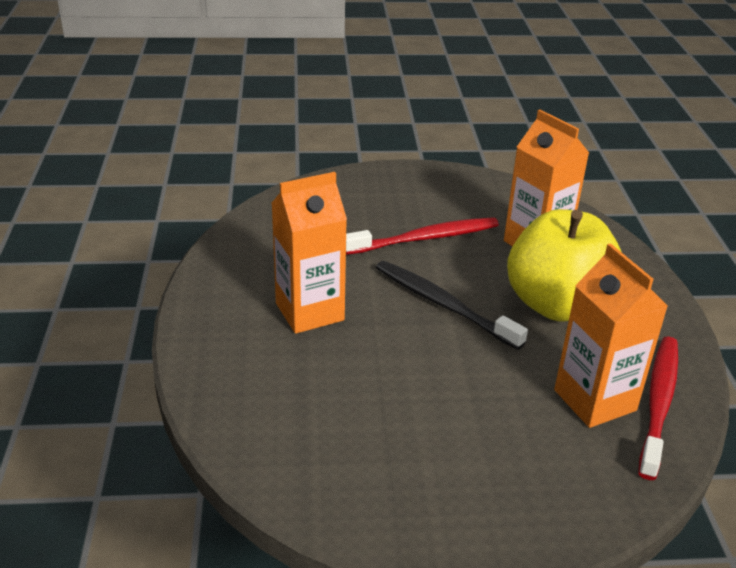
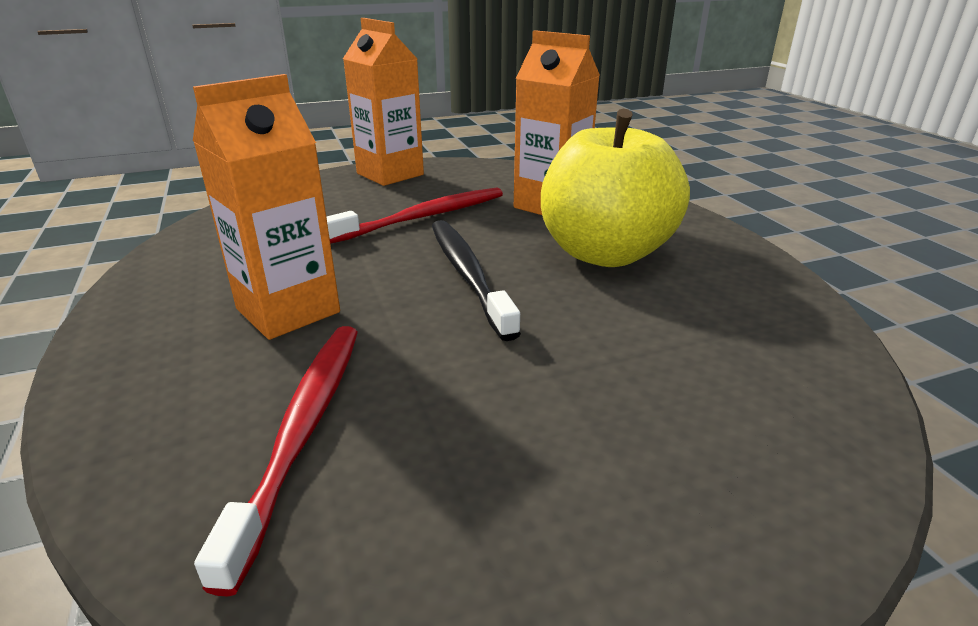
camera: 15 degrees left, 5 degrees down
black toothbrush [376,261,528,350] -> black toothbrush turned 45 degrees clockwise [432,220,521,341]
orange carton [554,243,668,428] -> orange carton moved to [343,18,424,186]
red toothbrush [638,336,678,480] -> red toothbrush moved to [194,326,358,597]

